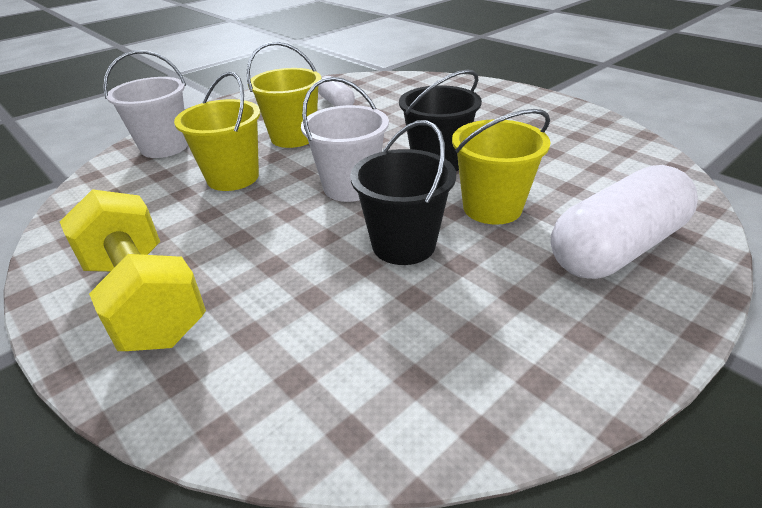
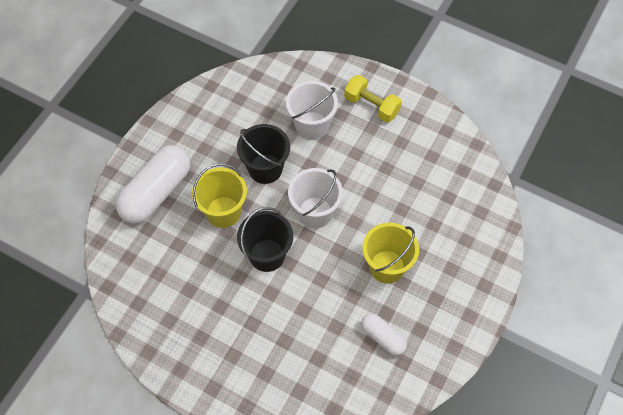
camera: 160 degrees right, 25 degrees up
yellow dumbbell [60,189,206,351] -> yellow dumbbell [344,75,402,123], size x0.65
white bucket [103,50,188,158] -> white bucket moved to [286,81,338,140]
yellow bucket [174,71,260,191] -> none

